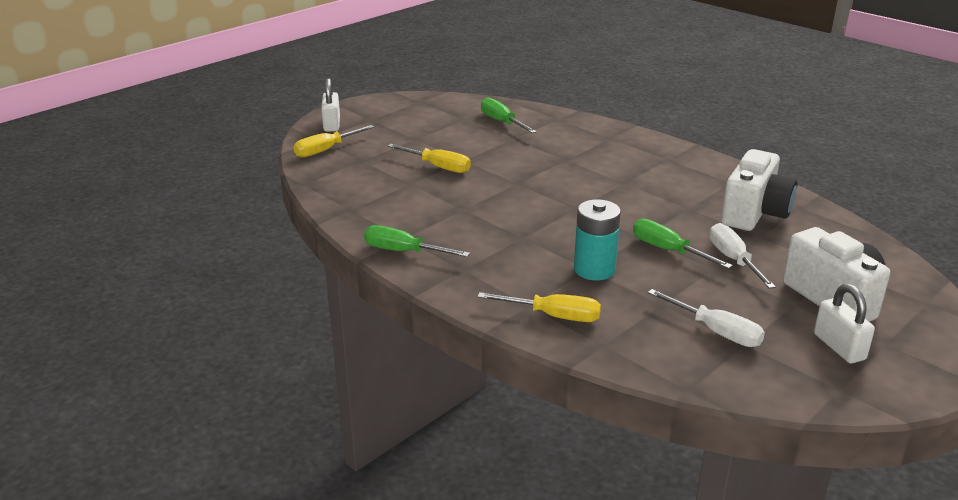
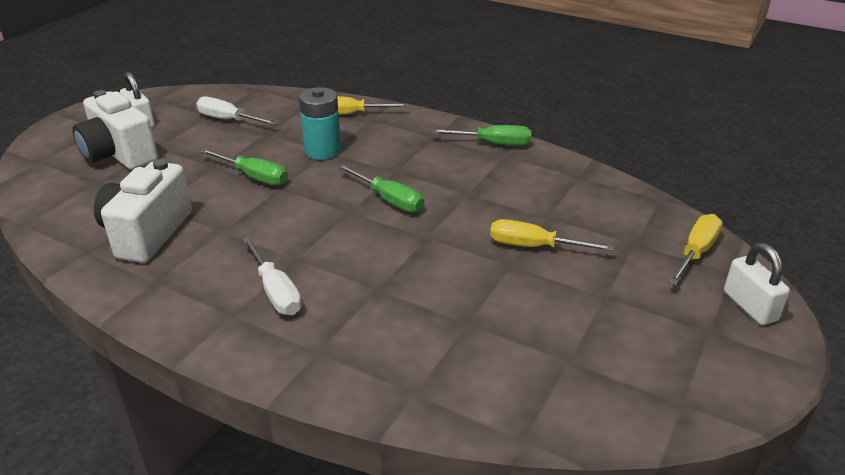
camera: 165 degrees right, 5 degrees up
green screwdriver [481,97,537,133] -> green screwdriver moved to [338,164,424,212]
white screwdriver [709,223,776,289] -> white screwdriver moved to [242,237,302,315]

